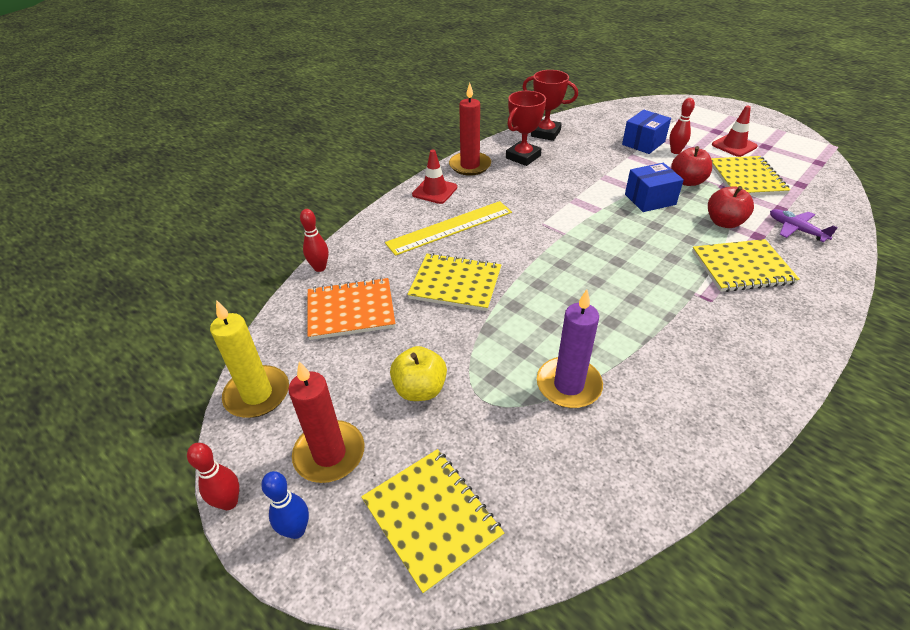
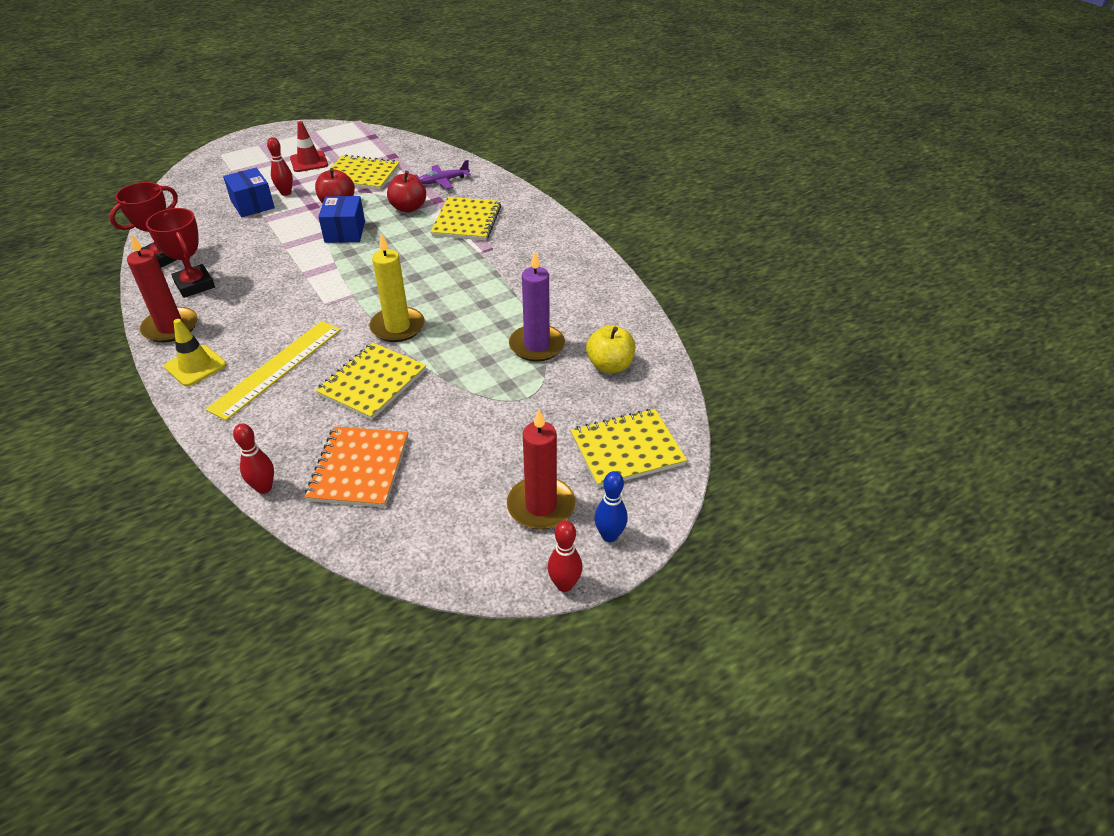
camera: 75 degrees left, 0 degrees up
yellow candle [210,300,289,418] -> yellow candle moved to [369,233,425,342]
yellow ruler [385,201,512,256] -> yellow ruler turned 45 degrees clockwise [206,321,341,421]
yellow apple [390,346,447,401] -> yellow apple moved to [586,325,635,373]
red traffic cone [412,150,457,204] -> yellow traffic cone [164,319,226,386]

